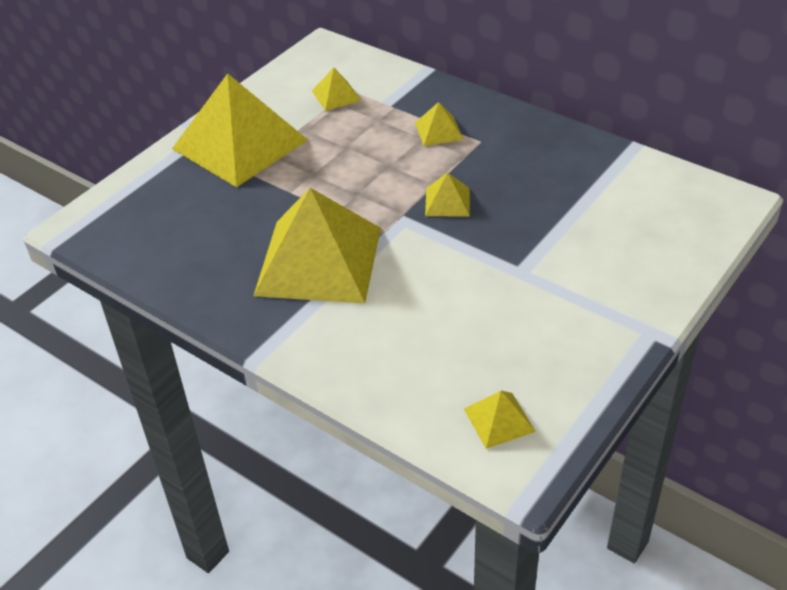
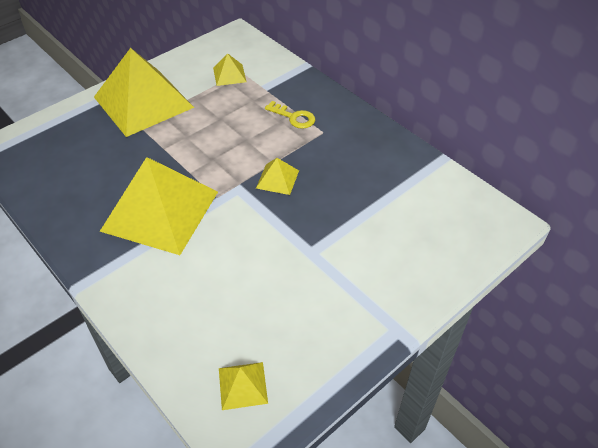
camera: 10 degrees right, 5 degrees up
yellow pyramid [415,102,464,146] -> yellow key [265,101,315,129]

